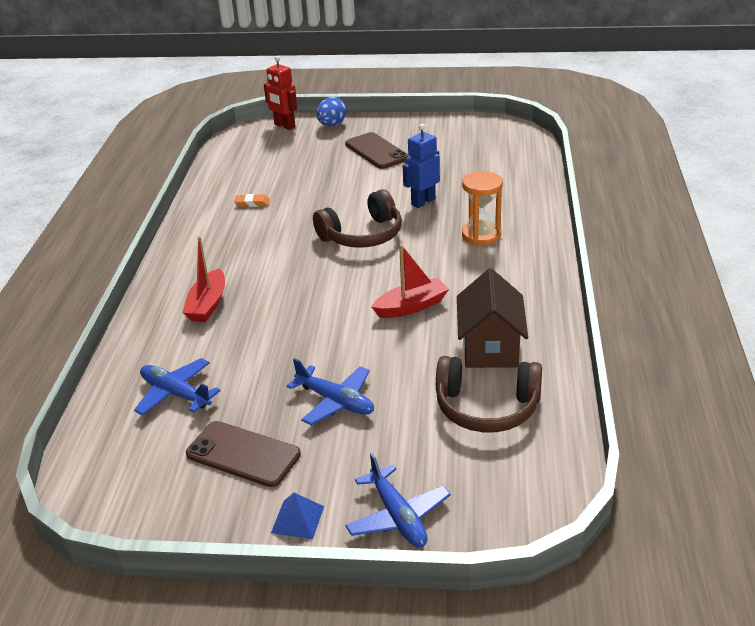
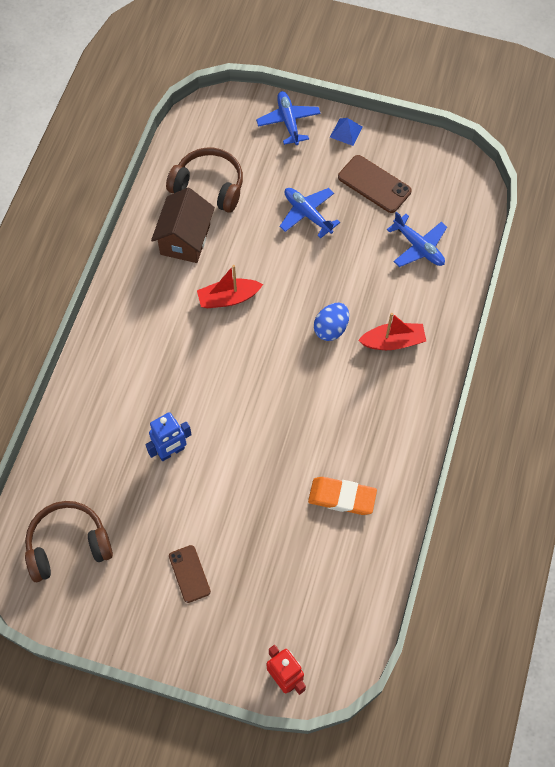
camera: 170 degrees left, 30 degrees up
red boat [182,236,225,322] -> red boat turned 60 degrees clockwise [358,313,426,350]
orange eraser [234,194,270,207] -> orange eraser [308,477,377,515], size x1.85
brown headphones [313,189,402,248] -> brown headphones moved to [25,501,113,582]
blue egg [316,97,347,126] -> blue egg moved to [314,302,349,341]
brown phone [345,132,409,169] -> brown phone [169,545,211,603], size x0.66
orange hourglass [462,171,503,245] -> none

